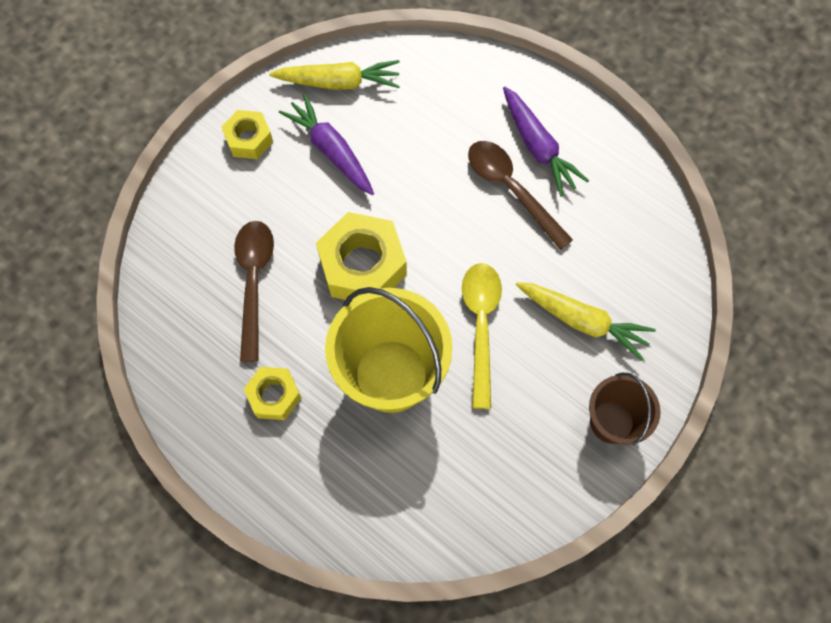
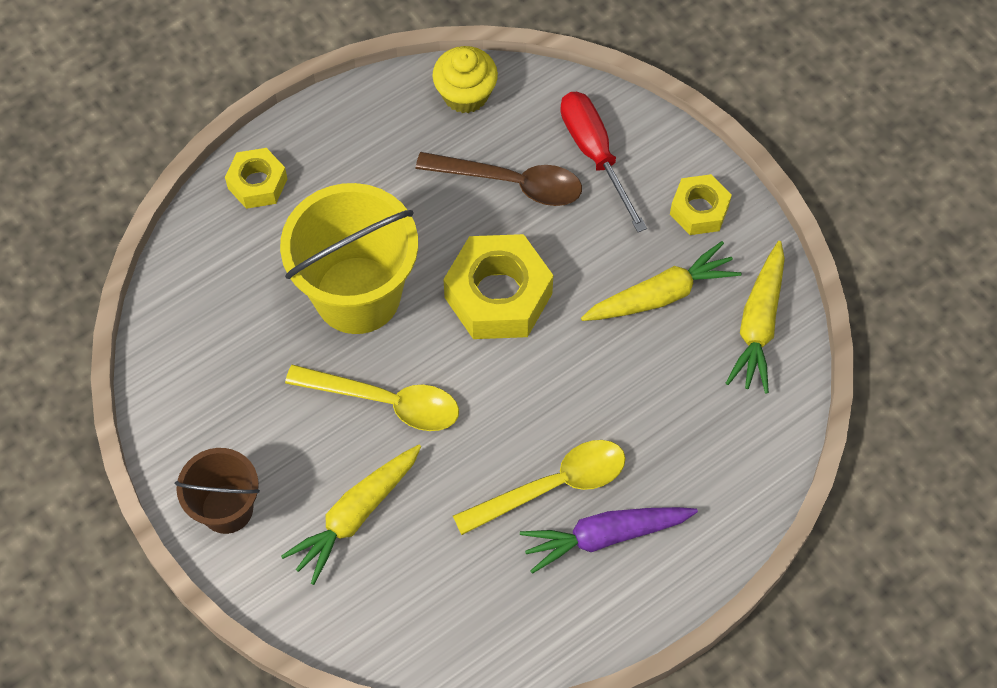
camera: 105 degrees right, 5 degrees down
yellow nut [244,367,301,420] -> yellow nut moved to [225,148,287,209]
purple carrot [279,94,374,195] -> yellow carrot [581,241,742,321]
brown spoon [468,141,573,250] -> yellow spoon [453,440,626,535]
none -> yellow cupcake [432,46,498,113]
none -> red screwdriver [560,92,647,232]

